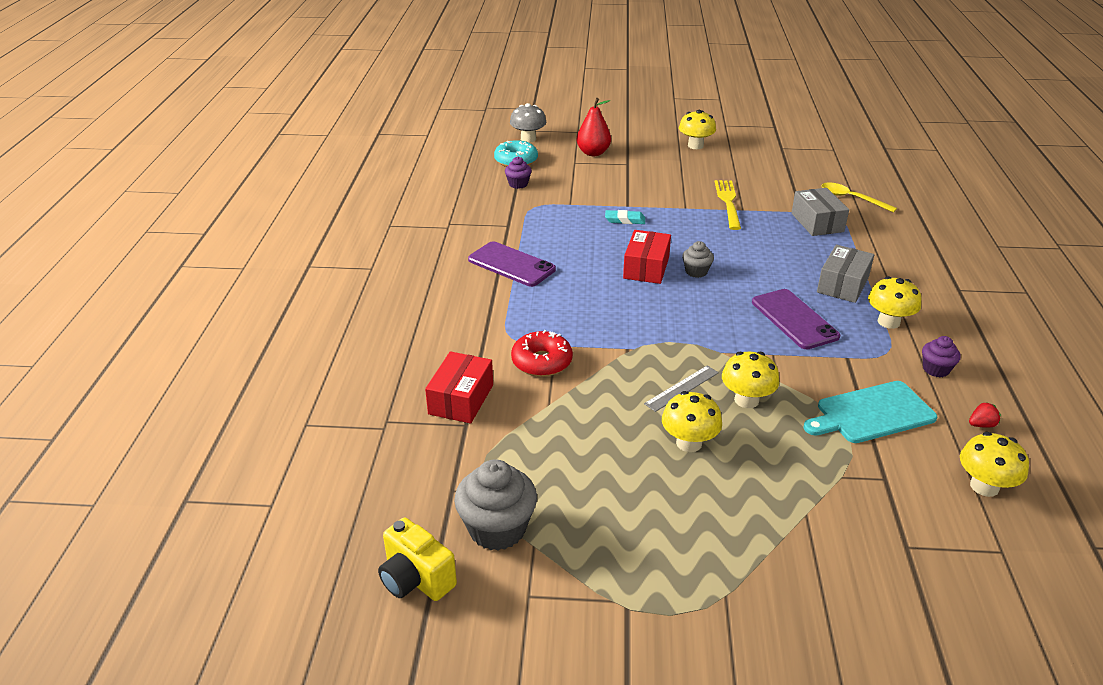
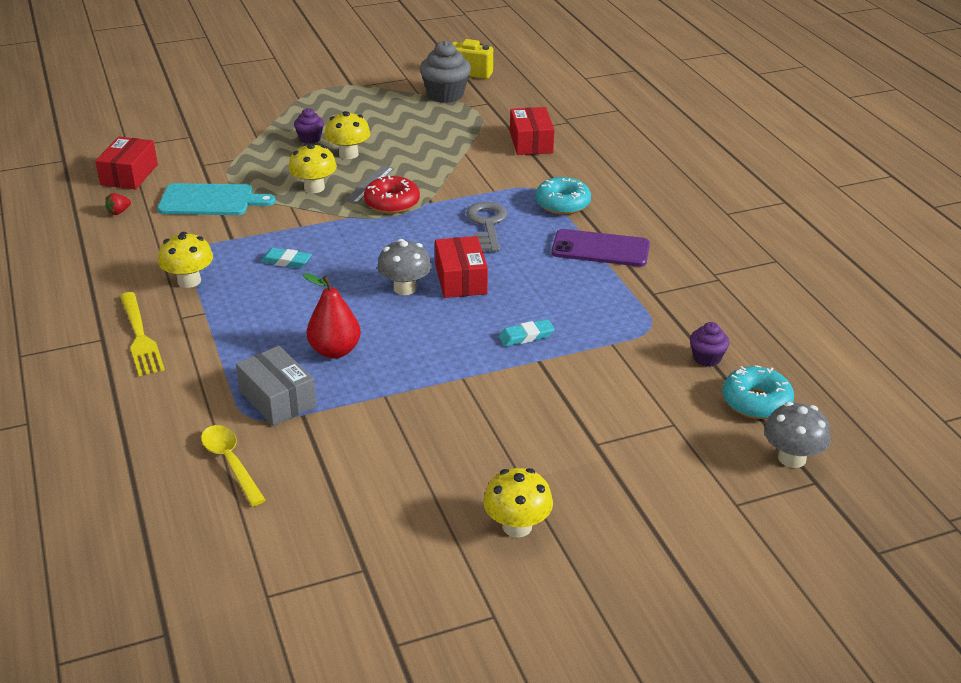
camera: 155 degrees right, 0 degrees up
red donut [511,330,573,377] -> red donut moved to [364,175,420,214]
red pear [577,98,611,156] -> red pear moved to [303,273,361,359]
grey cupcake [682,241,714,278] -> grey mushroom [377,239,432,295]
yellow fork [715,180,741,230] -> yellow fork moved to [120,292,165,376]
purple phone [752,289,840,349] -> turquoise eraser [261,248,312,268]
turquoise cutting board [804,381,937,443] -> turquoise cutting board turned 45 degrees clockwise [157,183,276,215]
grey box [817,245,874,303] -> none
yellow spoon [821,183,897,213] -> yellow spoon turned 135 degrees counterclockwise [201,425,266,506]
purple cupcake [922,336,961,378] -> purple cupcake moved to [294,108,324,144]
yellow mushroom [960,432,1029,497] -> red box [95,137,158,189]
none -> grey key [466,202,507,252]
none -> turquoise donut [535,177,591,215]

